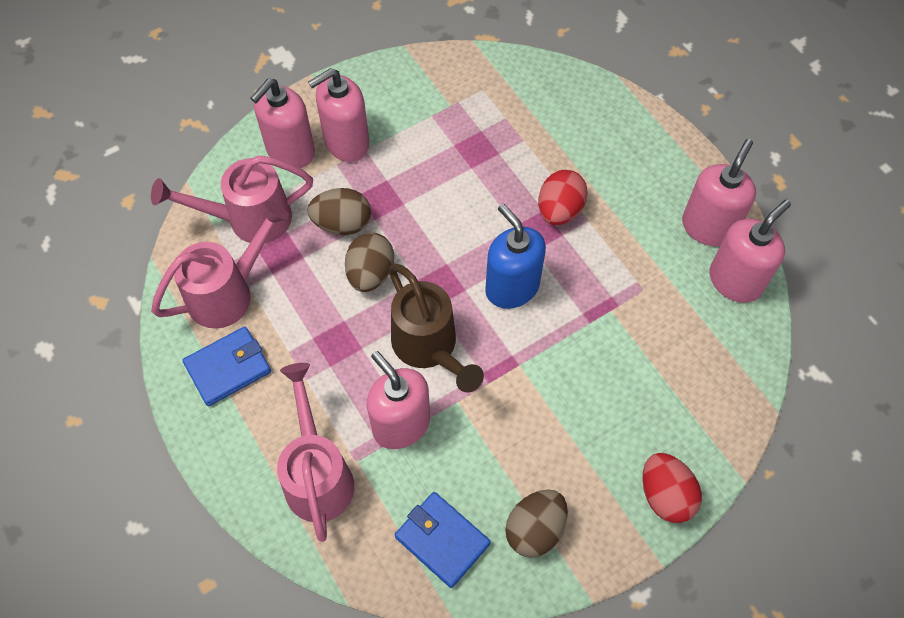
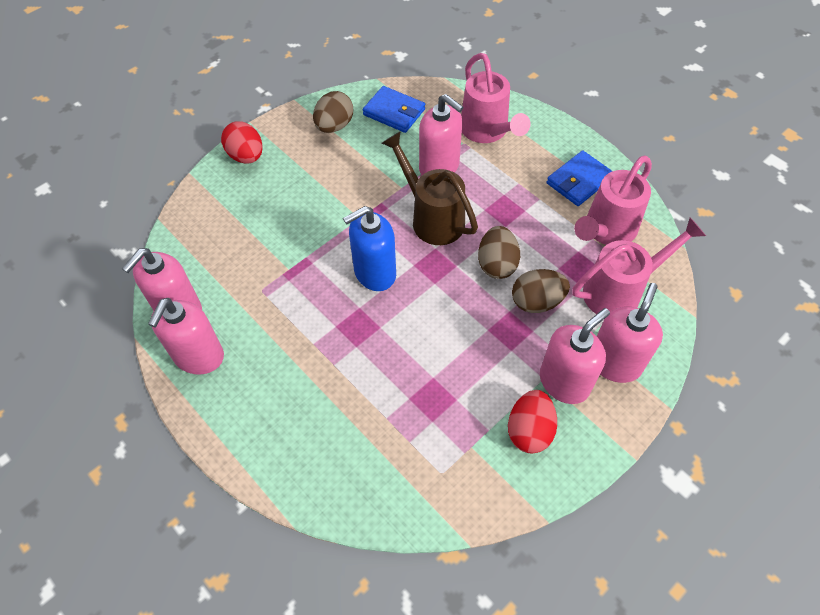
camera: 170 degrees right, 5 degrees down
blue soap dispenser [485,204,546,309] -> blue soap dispenser turned 105 degrees clockwise [343,206,396,291]
red egg [538,170,588,225] -> red egg moved to [508,390,557,453]

